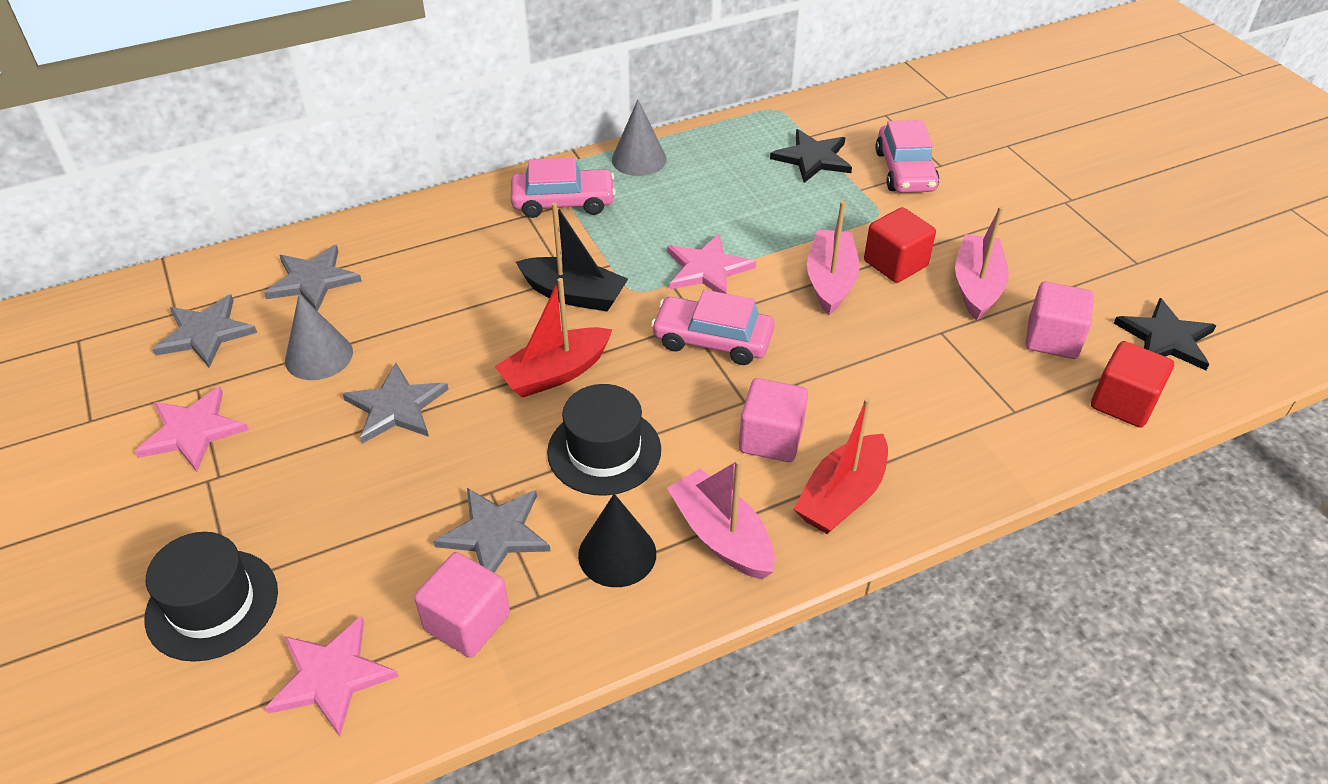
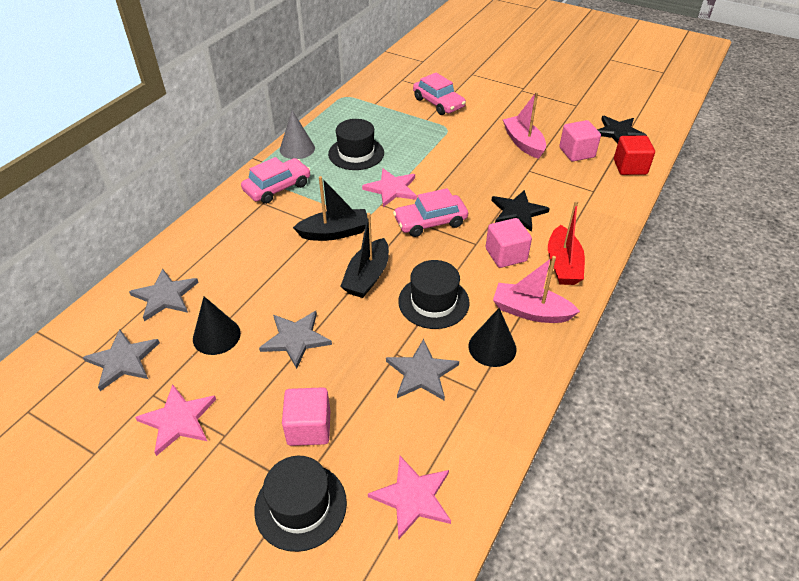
camera: 35 degrees left, 0 degrees up
grey cone [285,294,353,380] -> black cone [193,296,241,355]
pink cube [414,552,510,657] -> pink cube moved to [282,387,330,446]
red boat [494,278,613,398] -> black boat [340,213,389,298]
black star [770,129,852,183] -> black star moved to [491,190,550,232]
pink boat [807,201,860,315] -> none
red cube [864,207,936,283] -> none
none -> black hat [328,119,384,170]

